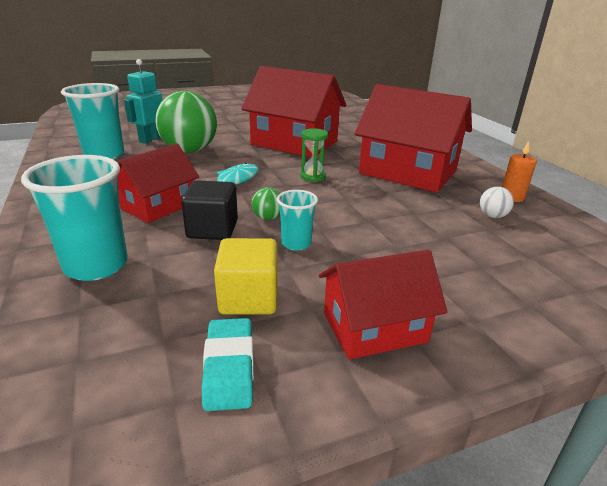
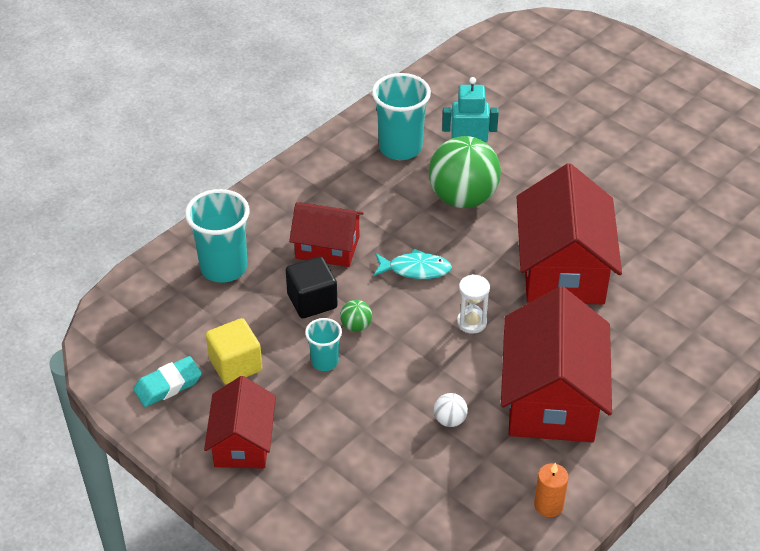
camera: 65 degrees right, 15 degrees up
green hourglass [300,128,328,182] -> white hourglass [457,274,490,334]
red house [319,250,447,360] -> red house turned 45 degrees clockwise [204,376,276,469]
white ball [480,187,514,218] -> white ball moved to [434,393,468,427]

